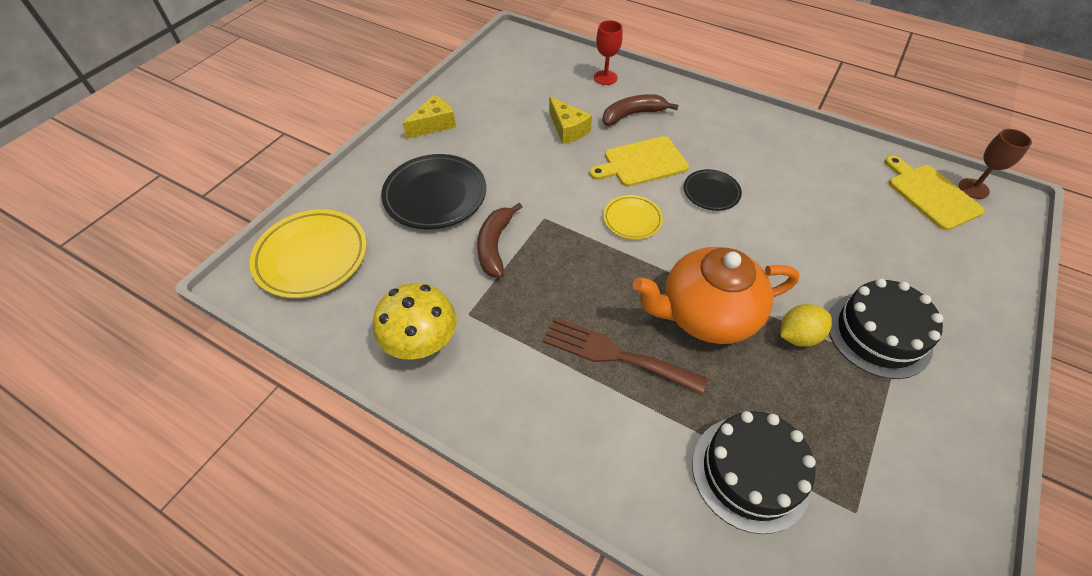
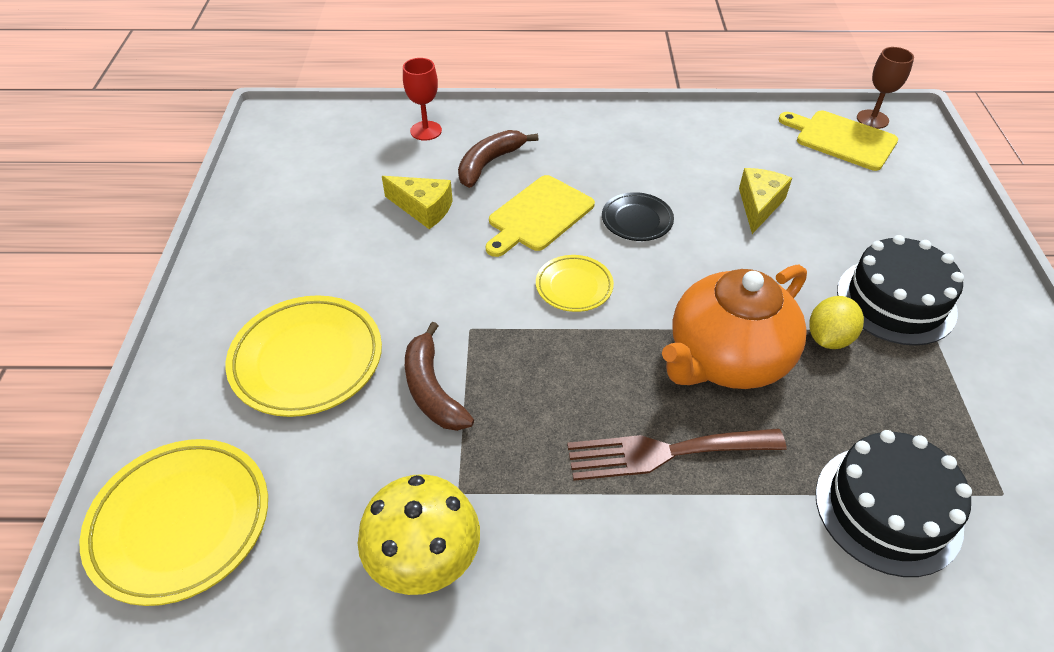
camera: 30 degrees left, 5 degrees down
black plate [381,154,486,229] -> yellow plate [225,295,382,417]
yellow cheese [402,95,456,139] -> yellow cheese moved to [739,168,792,234]

